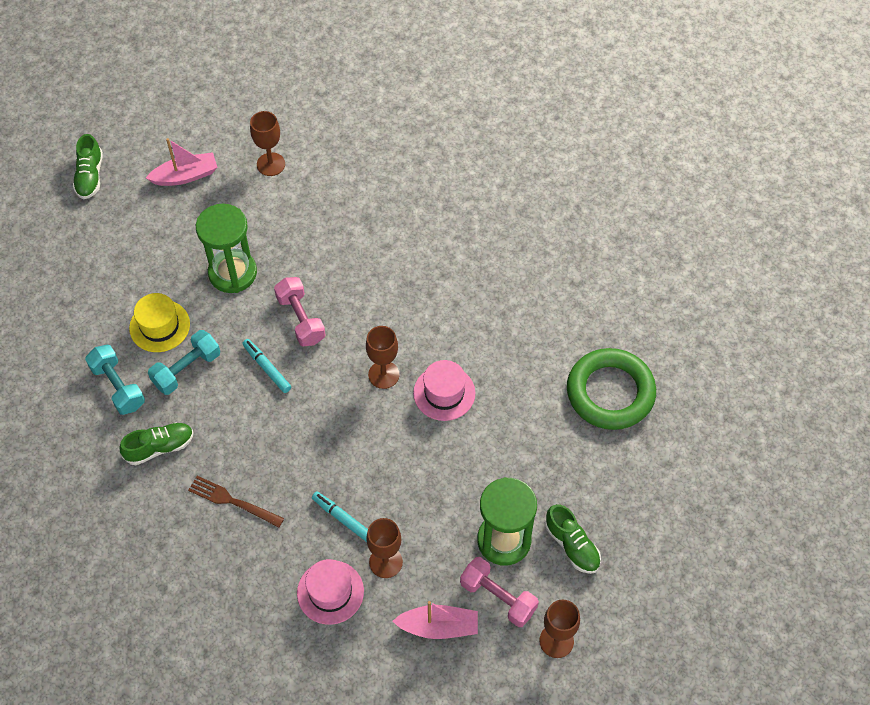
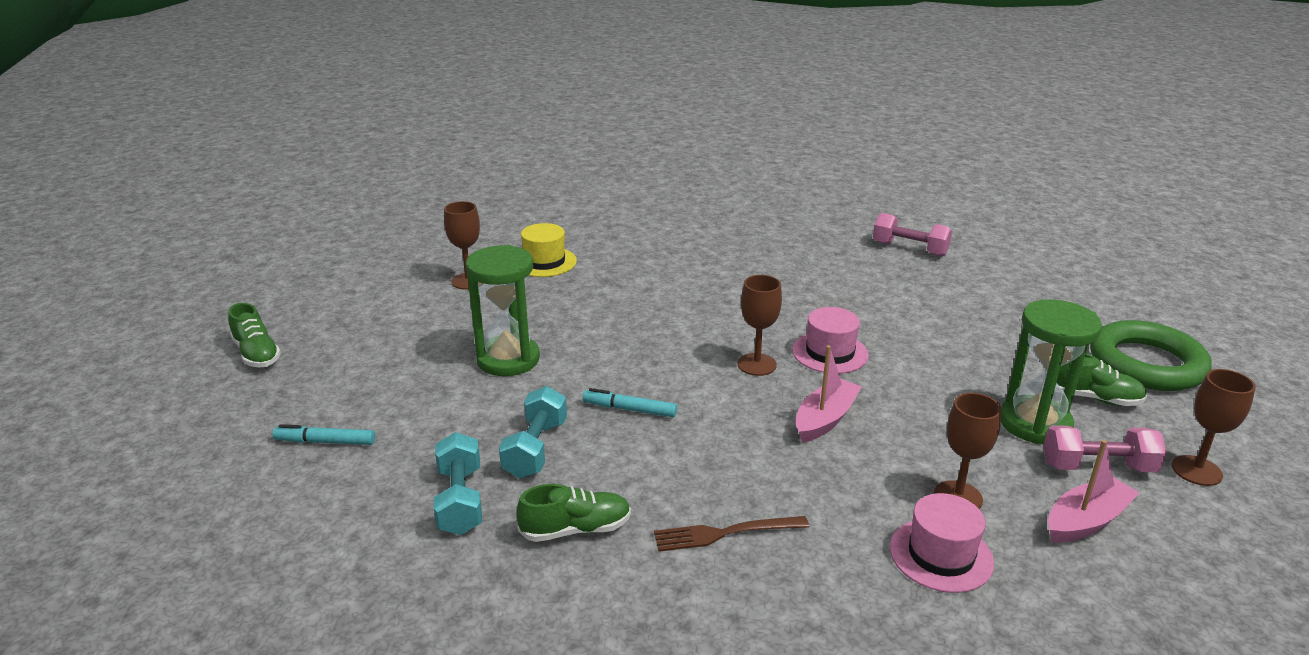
camera: 35 degrees left, 30 degrees down
turquoise dumbbell [85,345,145,415] -> turquoise dumbbell turned 60 degrees clockwise [434,432,482,535]
green shoe [120,422,193,465] -> green shoe turned 45 degrees clockwise [516,484,631,542]
yellow hat [129,293,190,352] -> yellow hat moved to [521,223,577,277]
pink boat [146,138,218,186] -> pink boat moved to [796,345,862,443]
pink dumbbell [274,277,325,346] -> pink dumbbell moved to [873,213,952,256]
turquoise marker [312,491,368,542] -> turquoise marker moved to [272,424,375,445]
green ring [567,348,656,430] -> green ring moved to [1090,320,1212,391]

